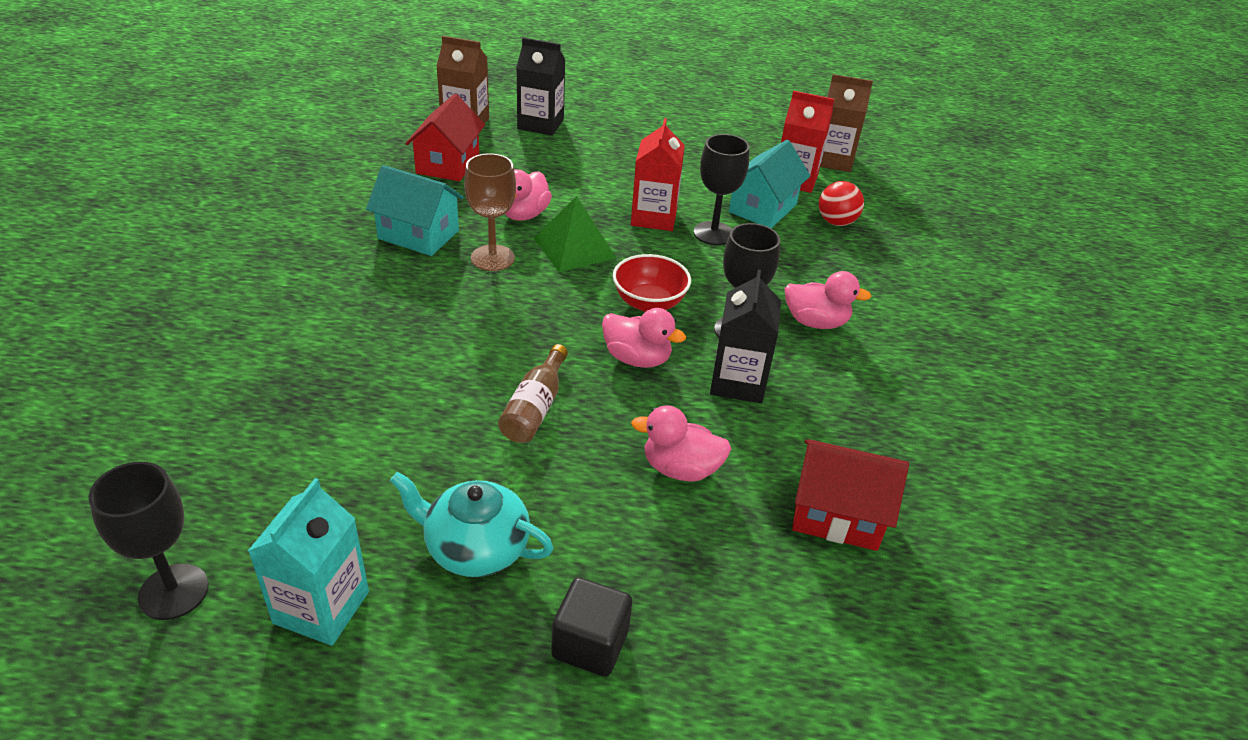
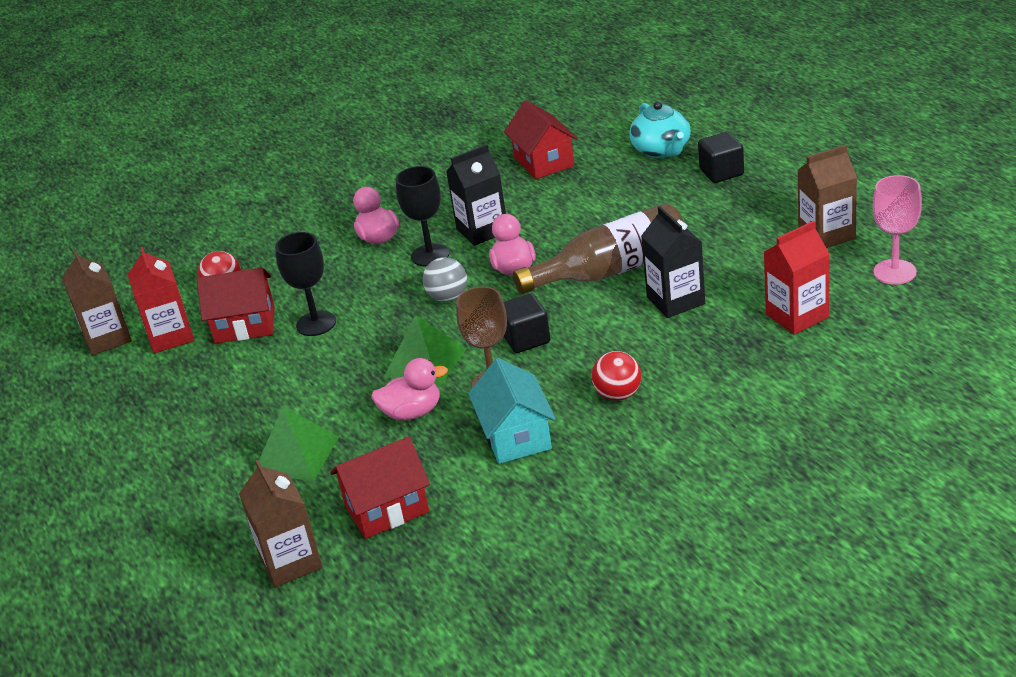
camera: 120 degrees left, 5 degrees down
black goblet [88,462,209,620] -> pink goblet [873,175,922,285]
turquoise carton [248,478,369,646] -> brown carton [798,145,857,248]
turquoise teapot [390,472,553,577] -> turquoise teapot moved to [629,101,691,158]
brown bottle [498,344,568,443] -> brown bottle [513,203,684,294], size x1.79
black carton [516,38,566,135] -> black carton moved to [641,206,705,318]
red bowl [613,254,691,312] -> grey ball [422,257,467,302]
red carton [631,118,685,231] -> red carton moved to [764,221,829,335]
pink duck [631,405,731,482] -> none
turquoise house [729,140,810,228] -> red house [197,267,275,344]
none -> green pyramid [253,407,339,481]
none -> black cube [503,293,550,353]
none -> red ball [592,351,641,401]

